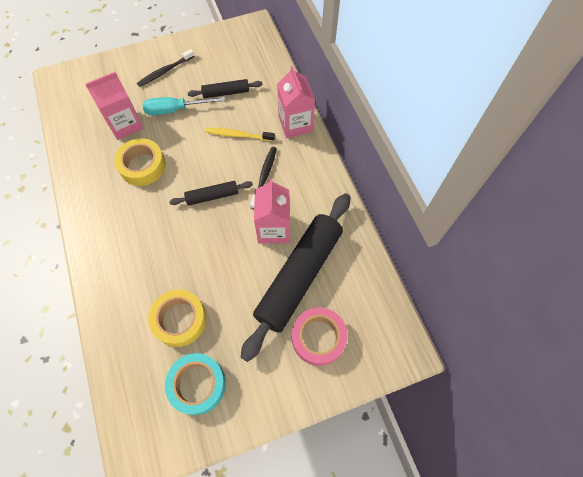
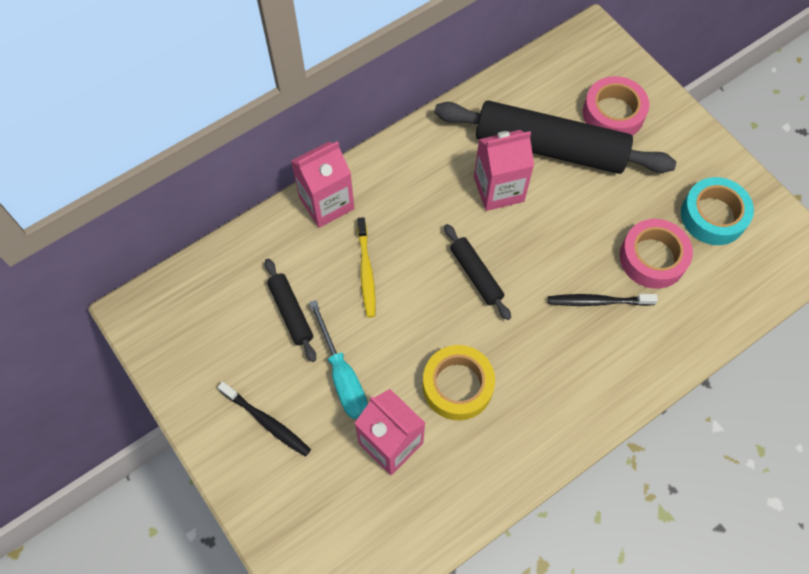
camera: 105 degrees left, 0 degrees up
yellow tape [148,289,207,347] -> pink tape [620,219,693,289]
black toothbrush [250,147,277,209] -> black toothbrush moved to [548,294,658,306]

